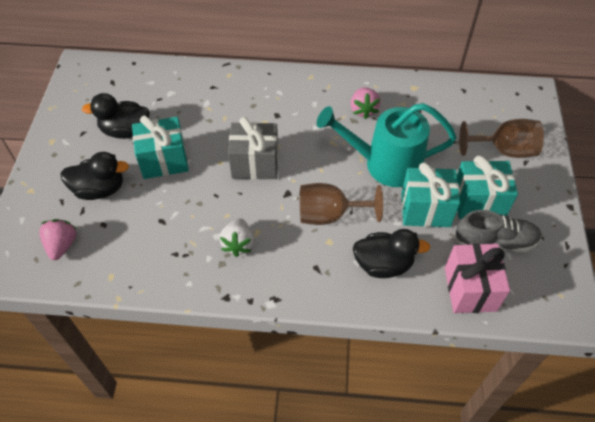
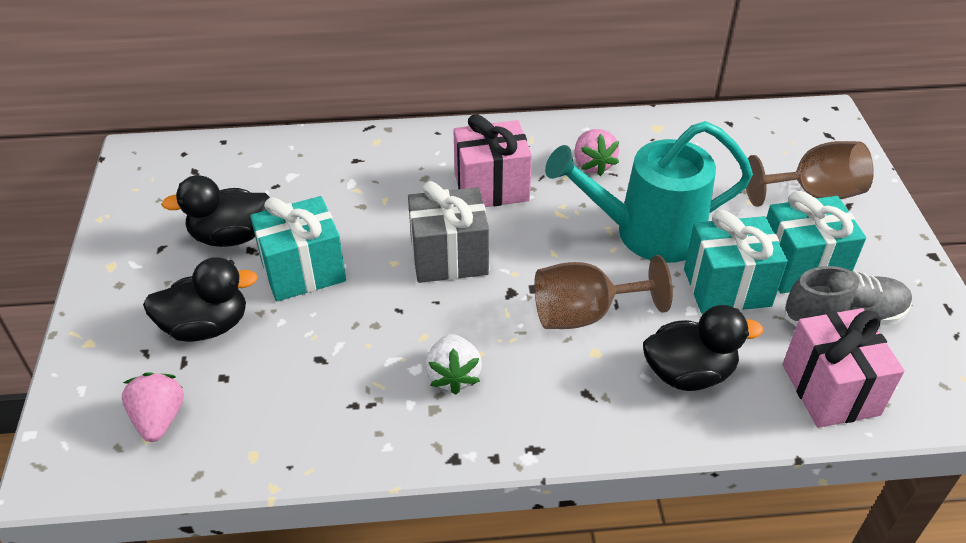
camera: 10 degrees left, 10 degrees down
none -> pink gift [453,114,532,207]

